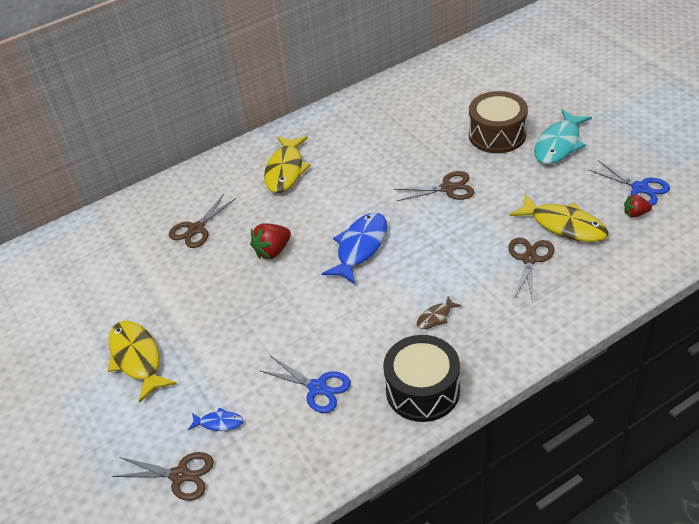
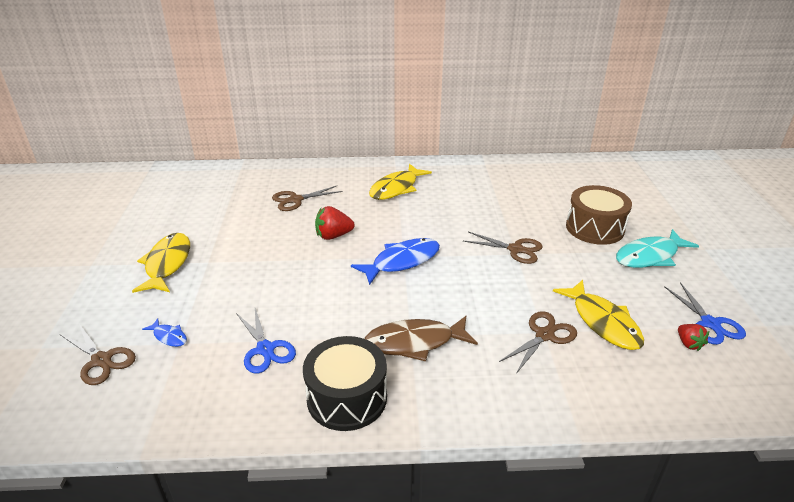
camera: 25 degrees right, 10 degrees down
brown fish [417,296,461,329] -> brown fish [365,316,478,361], size x2.07
red strawberry [624,194,652,217] -> red strawberry turned 135 degrees counterclockwise [678,324,709,351]

